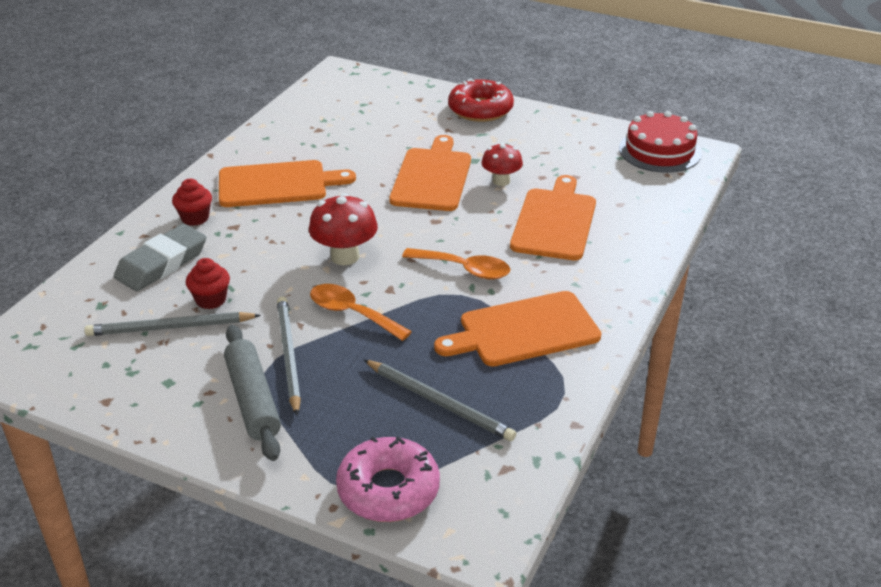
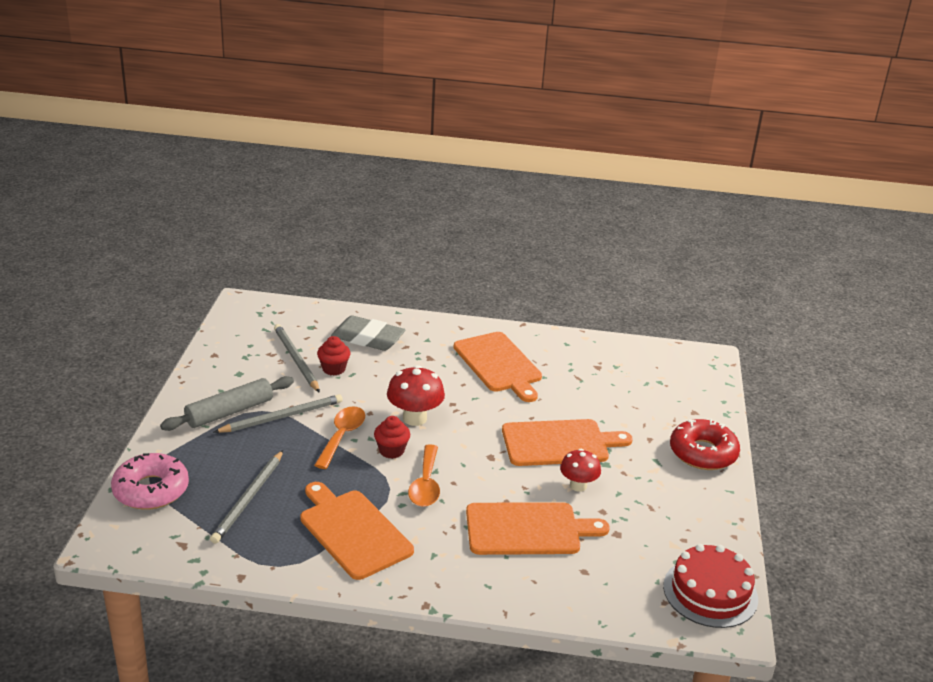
camera: 70 degrees right, 5 degrees down
red cupcake [172,179,212,226] -> red cupcake moved to [374,416,410,459]

